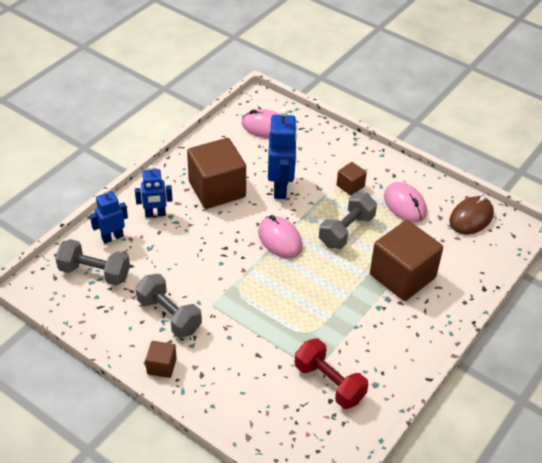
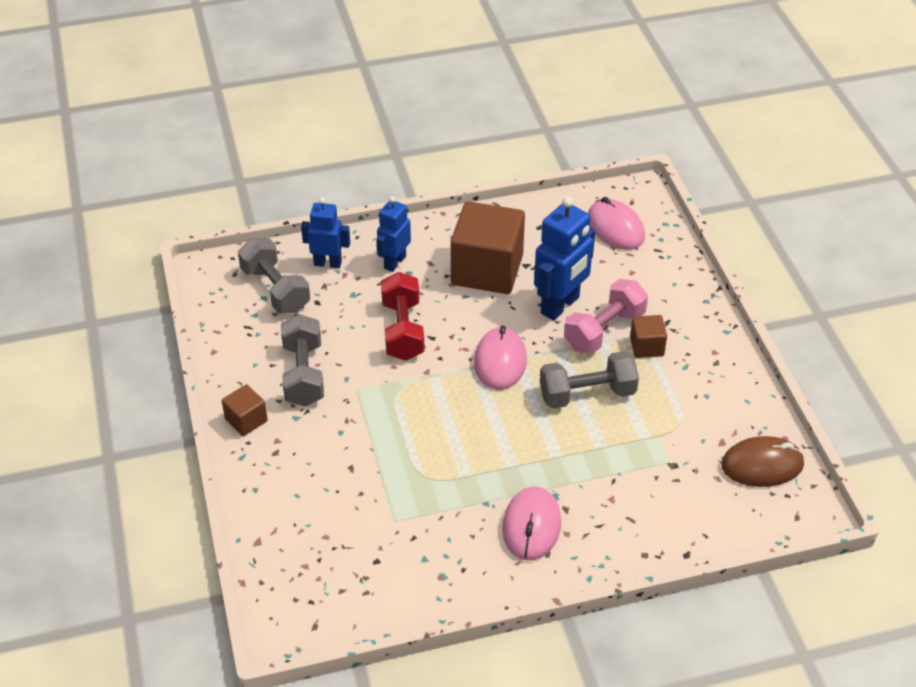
camera: 40 degrees right, 0 degrees up
blue robot [135,165,173,218] -> blue robot turned 90 degrees clockwise [376,196,411,272]
red dumbbell [294,338,368,409] -> red dumbbell moved to [381,272,424,361]
brown cube [370,220,443,301] -> none
pink mouse [384,182,427,223] -> pink mouse moved to [502,487,561,560]
none -> pink dumbbell [564,279,648,354]

